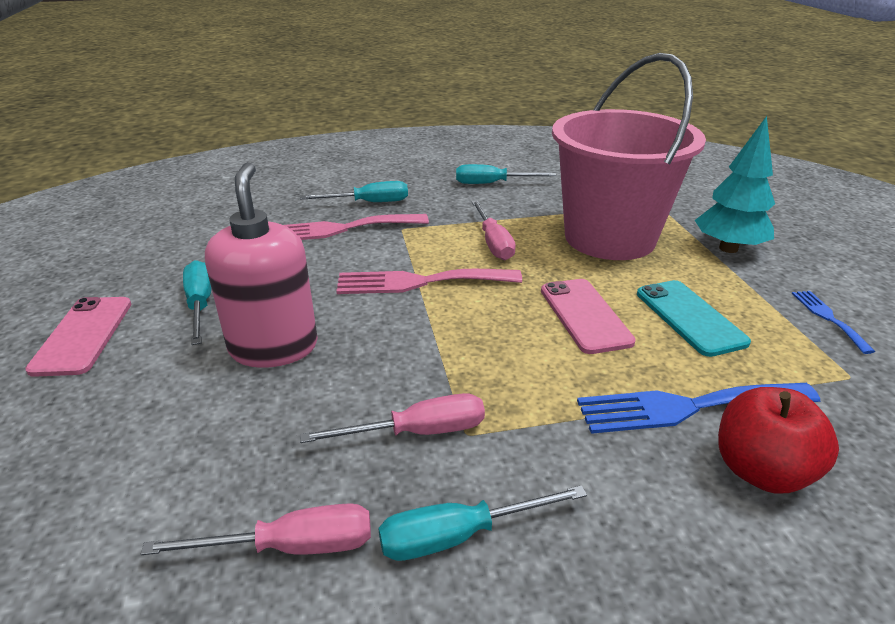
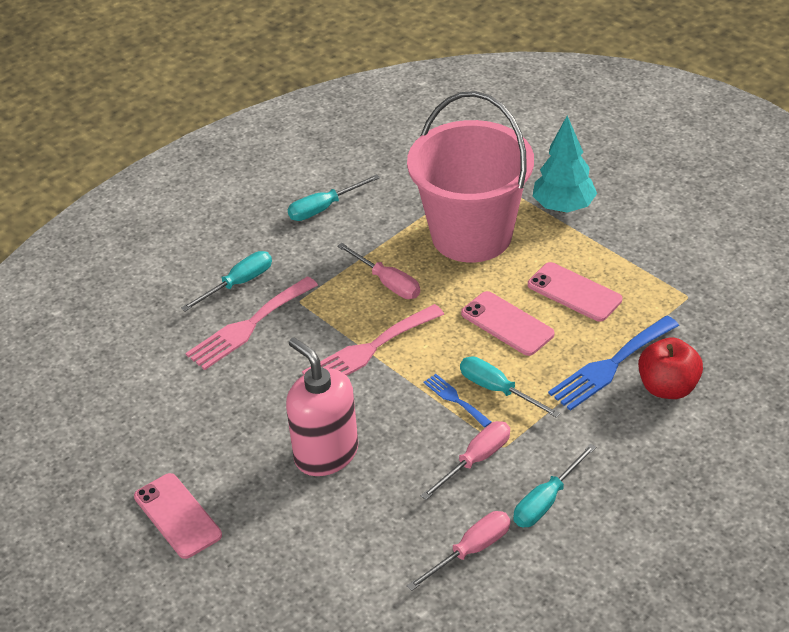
camera: 30 degrees left, 10 degrees up
turquoise screwdriver [183,260,211,345] -> turquoise screwdriver moved to [460,356,561,418]
turquoise phone [637,280,751,357] -> pink phone [528,262,622,322]
blue fork [792,291,875,354] -> blue fork moved to [423,374,492,427]

